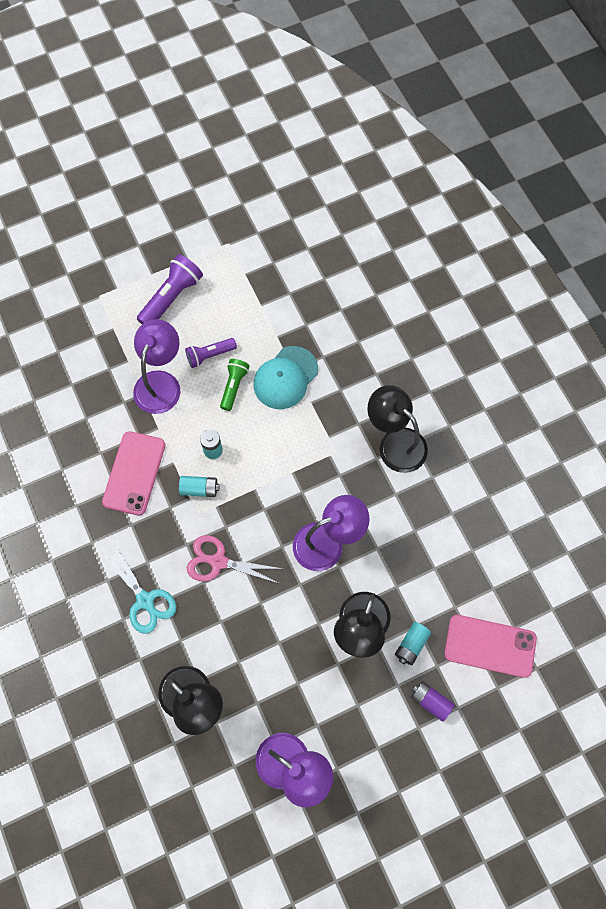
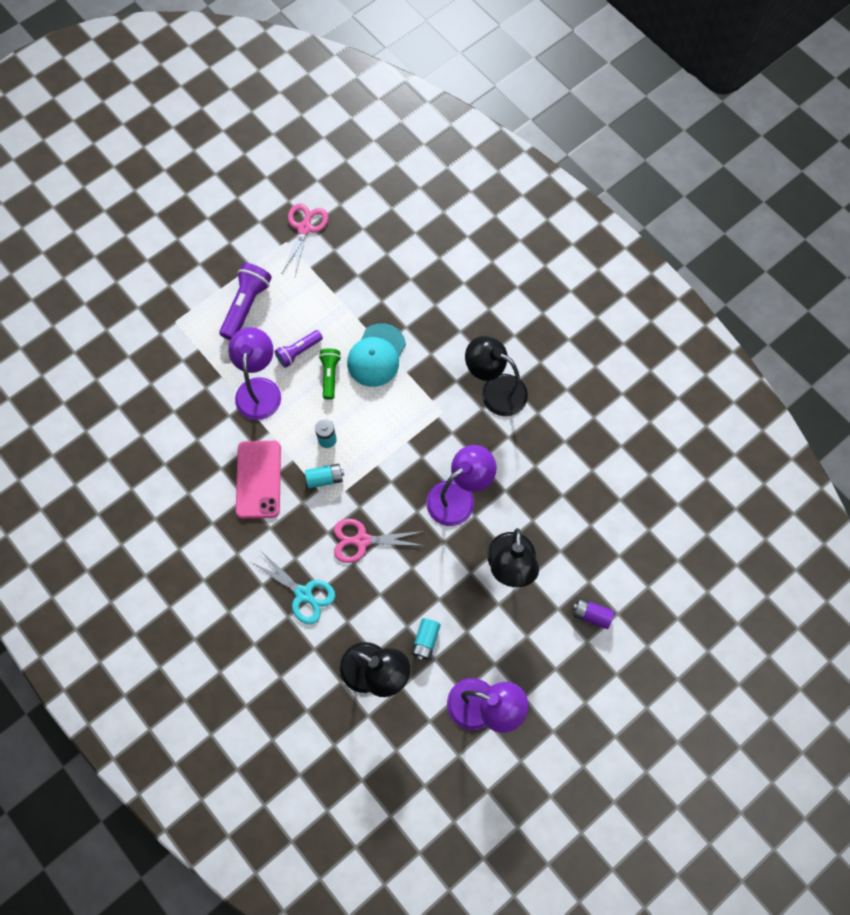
camera: 15 degrees left, 0 degrees up
turquoise battery [395,622,431,665] -> turquoise battery moved to [411,618,441,661]
pink phone [444,615,537,678] -> none
none -> pink scissors [282,204,328,276]

